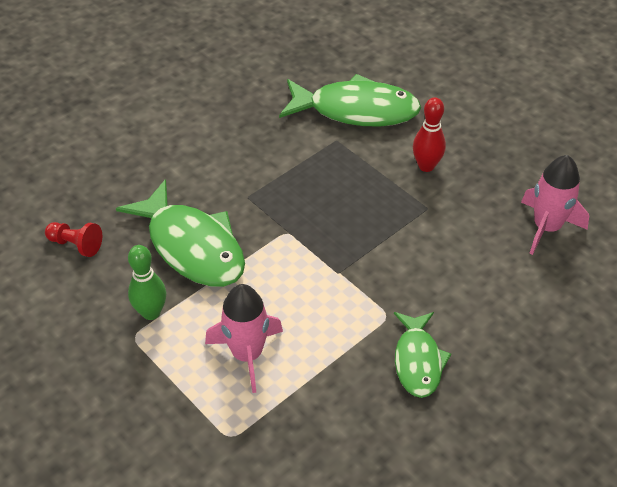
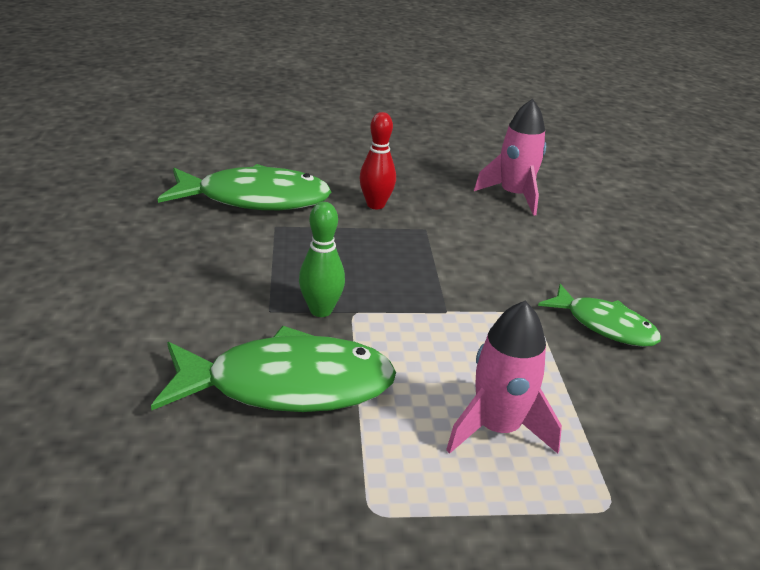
camera: 55 degrees left, 15 degrees down
red pawn [45,222,102,257] -> none
green bowling pin [128,245,166,320] -> green bowling pin moved to [299,202,345,317]
green fish [279,74,421,127] -> green fish turned 45 degrees clockwise [158,164,331,210]

